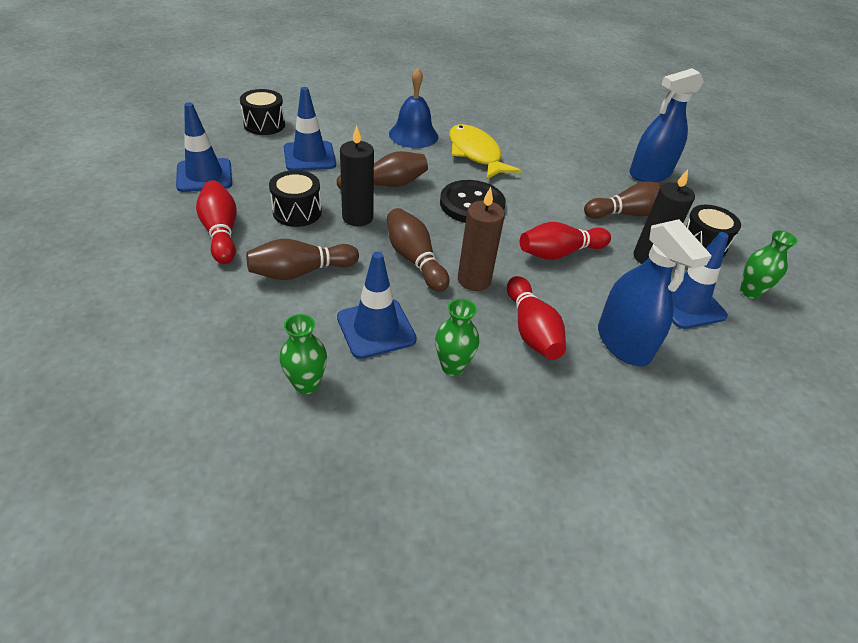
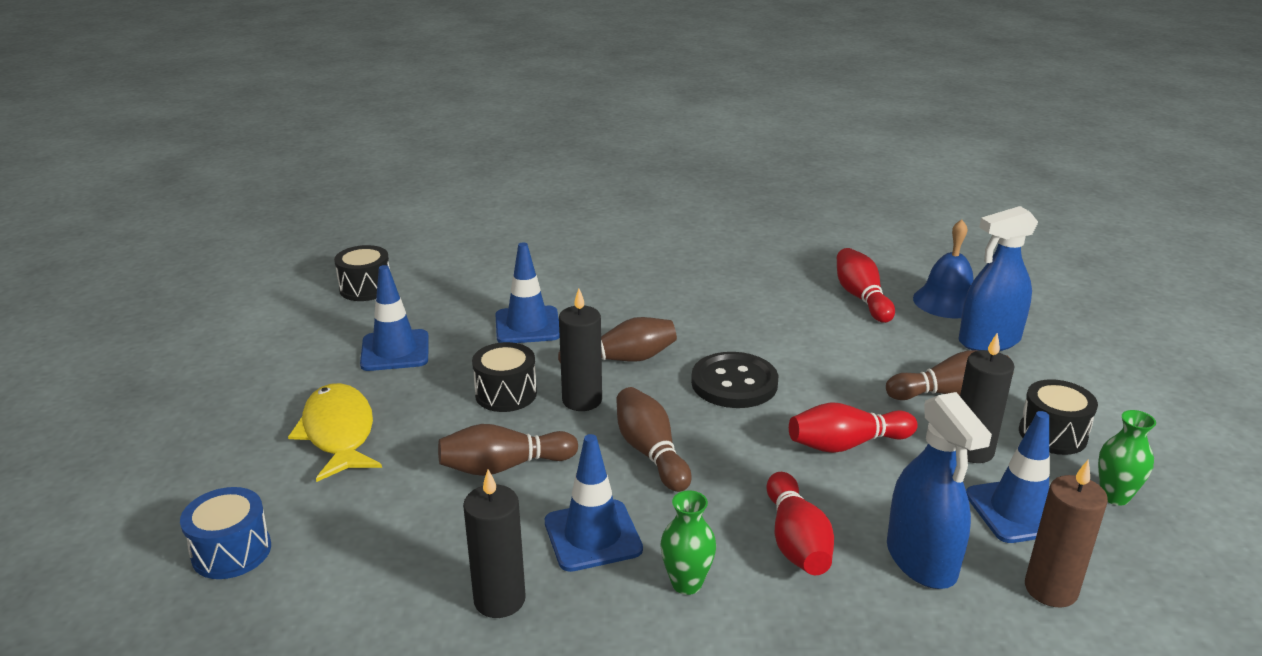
camera: 10 degrees right, 15 degrees down
red bowling pin [196,180,237,264] -> red bowling pin moved to [837,248,895,323]
black drum [240,89,285,135] -> black drum moved to [334,245,390,301]
green vase [280,314,327,394] -> black candle [463,469,526,618]
blue bell [389,68,438,148] -> blue bell moved to [913,219,974,318]
yellow fish [449,124,521,180] -> yellow fish moved to [288,383,382,482]
brown candle [458,187,505,291] -> brown candle moved to [1025,460,1108,608]
none -> blue drum [180,487,271,579]

